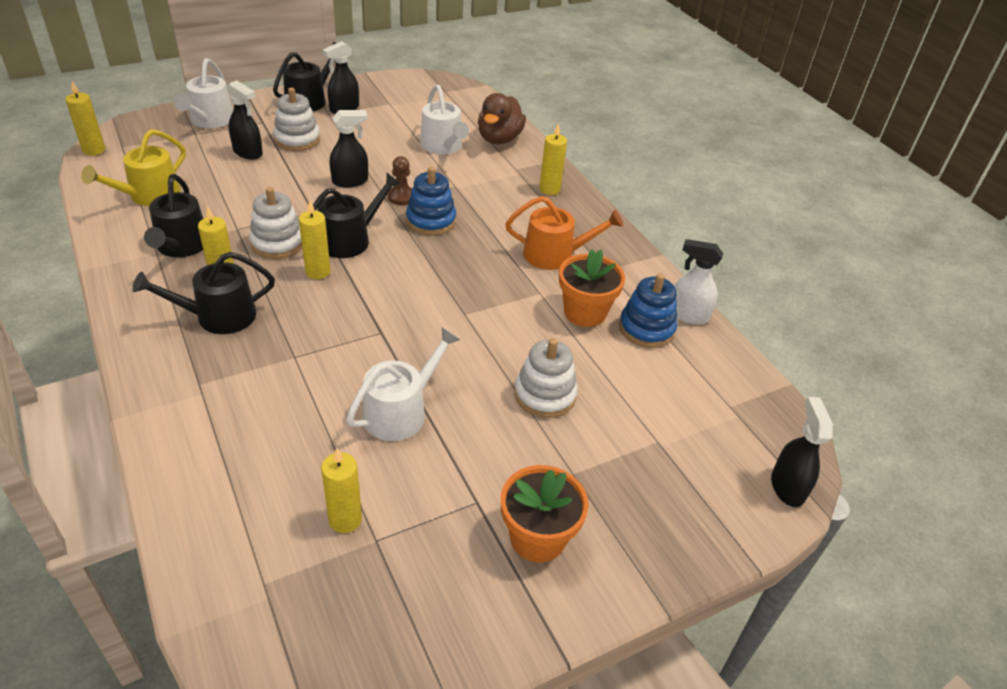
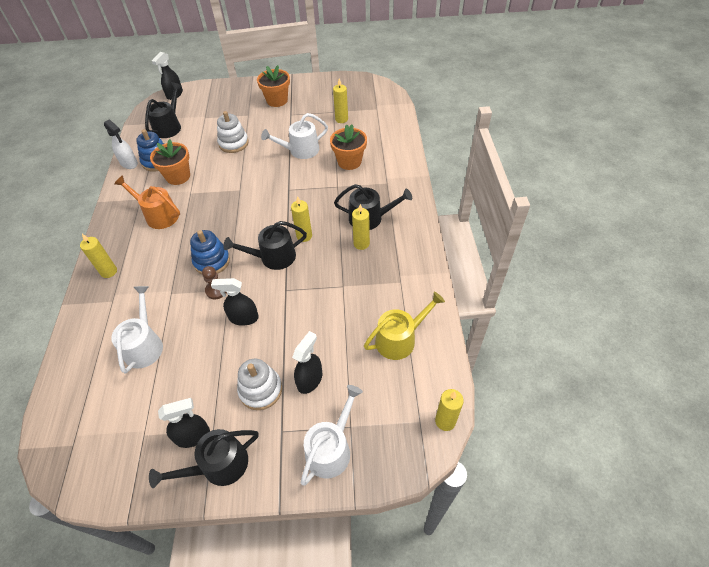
camera: 150 degrees left, 10 degrees up
black watering can [144,174,203,257] -> black watering can moved to [145,82,182,138]
black spray bottle [226,80,263,160] -> black spray bottle turned 60 degrees clockwise [292,331,322,394]
white stacking toy [249,187,302,259] -> none
brown duck [478,93,526,144] -> none
none -> orange flower pot [330,125,367,170]

